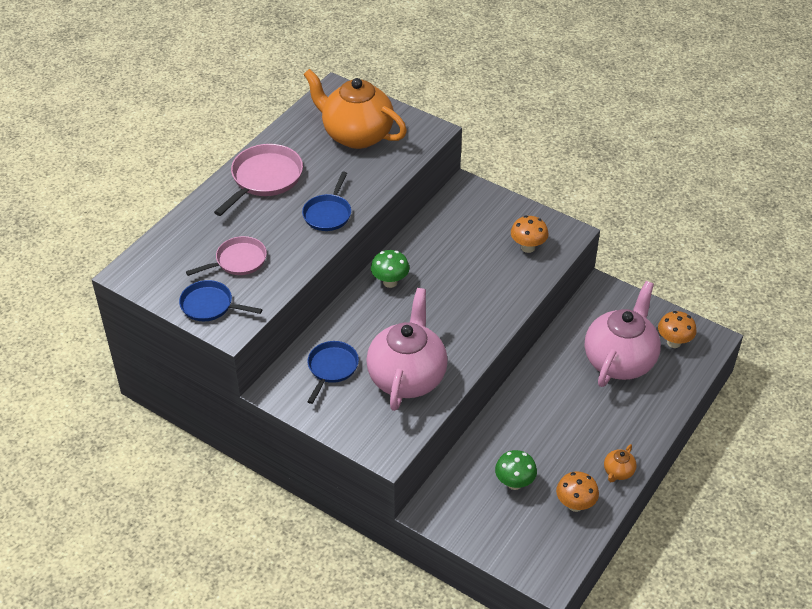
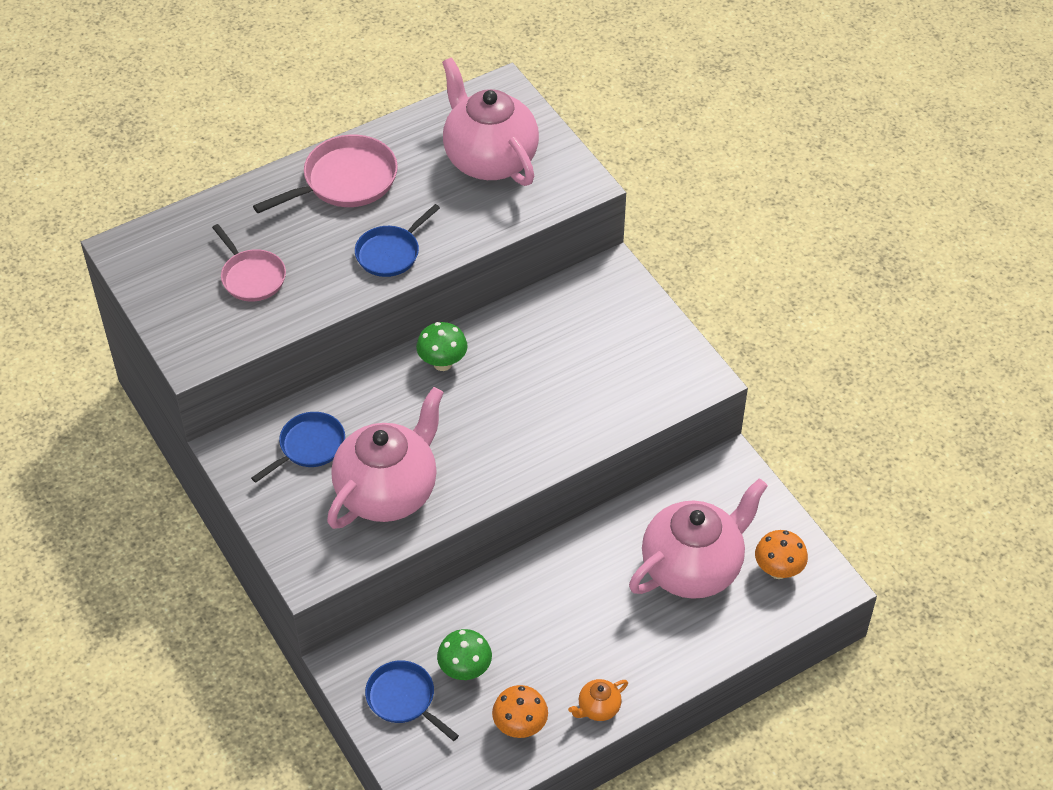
camera: 25 degrees right, 5 degrees up
blue pan [179,280,262,321] -> blue pan moved to [365,660,459,741]
pink pan [186,236,267,276] -> pink pan turned 60 degrees clockwise [212,224,286,302]
orange teapot [303,69,407,149] -> pink teapot [442,57,539,186]
orange mushroom [511,216,548,253] -> none

